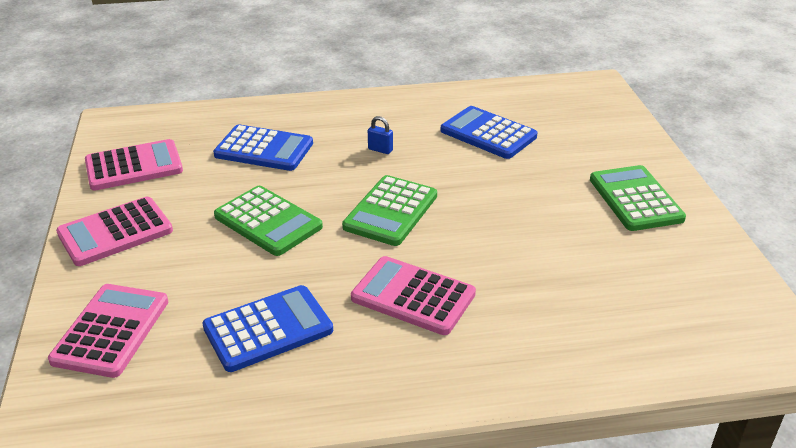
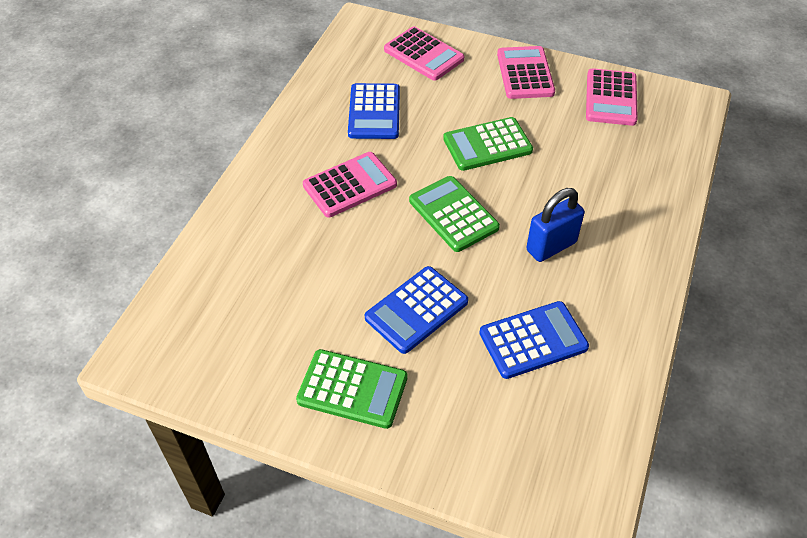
camera: 120 degrees right, 15 degrees up
blue calculator [213,125,313,171] -> blue calculator moved to [365,266,468,354]
blue padlock [368,116,393,154] -> blue padlock [526,188,585,262], size x2.11

